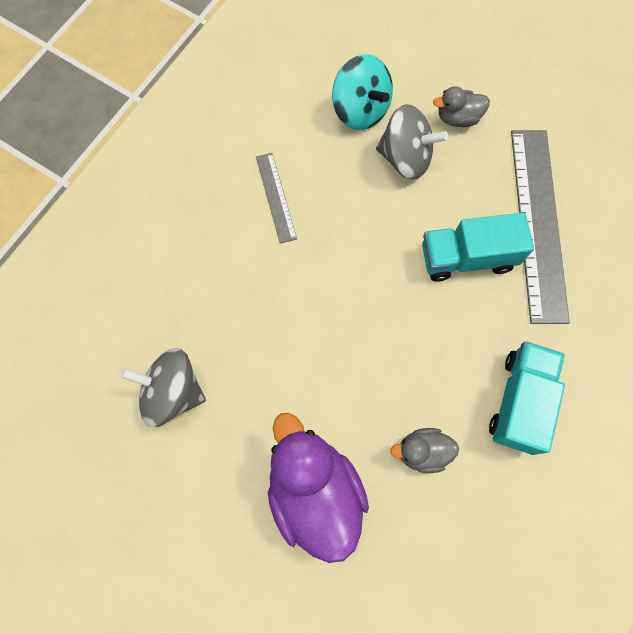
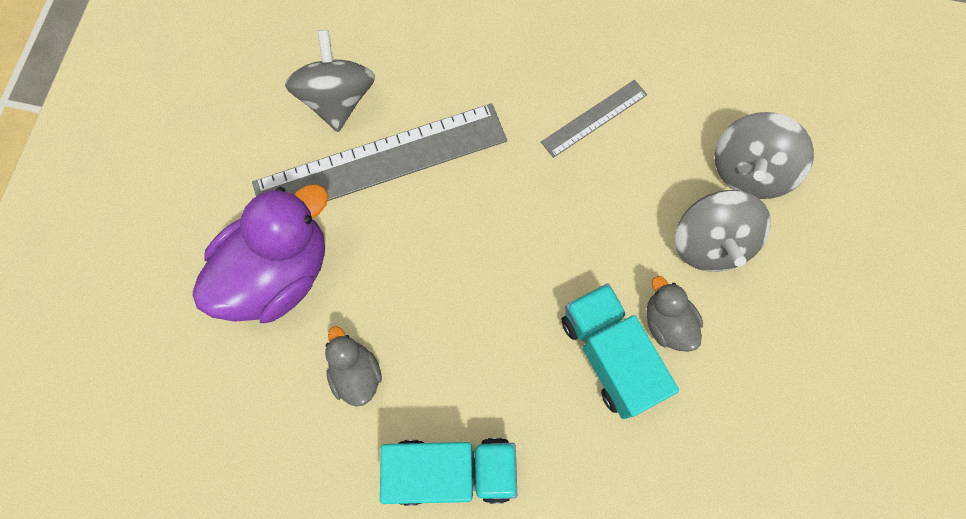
camera: 70 degrees right, 0 degrees up
turquoise spinning top [332,54,393,130] -> grey spinning top [715,112,814,199]
grey duck [433,86,490,127] -> grey duck moved to [647,276,703,352]
grey ruler [511,130,570,324] -> grey ruler moved to [252,103,507,201]

